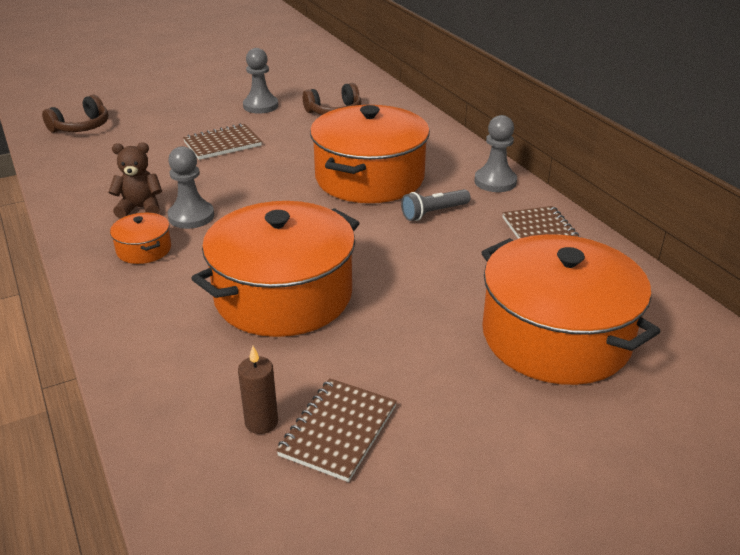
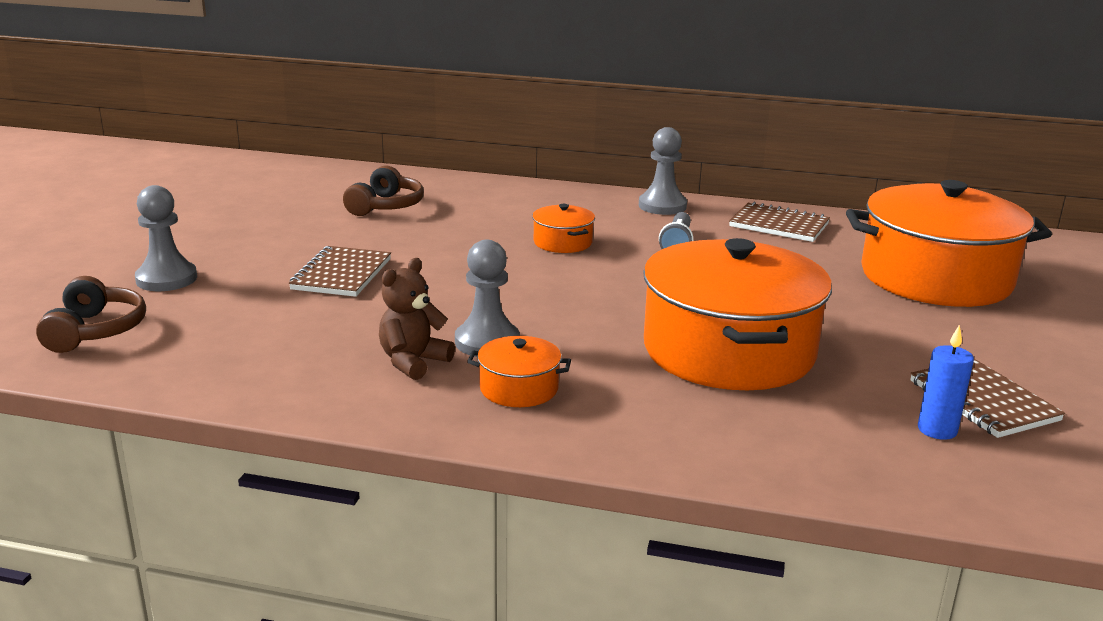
camera: 50 degrees left, 10 degrees down
brown candle [238,346,278,434] -> blue candle [918,325,974,440]
grey pawn [243,48,278,114] -> grey pawn moved to [135,185,197,291]
orange pot [310,105,430,203] -> orange pot [532,204,595,253], size x0.43

